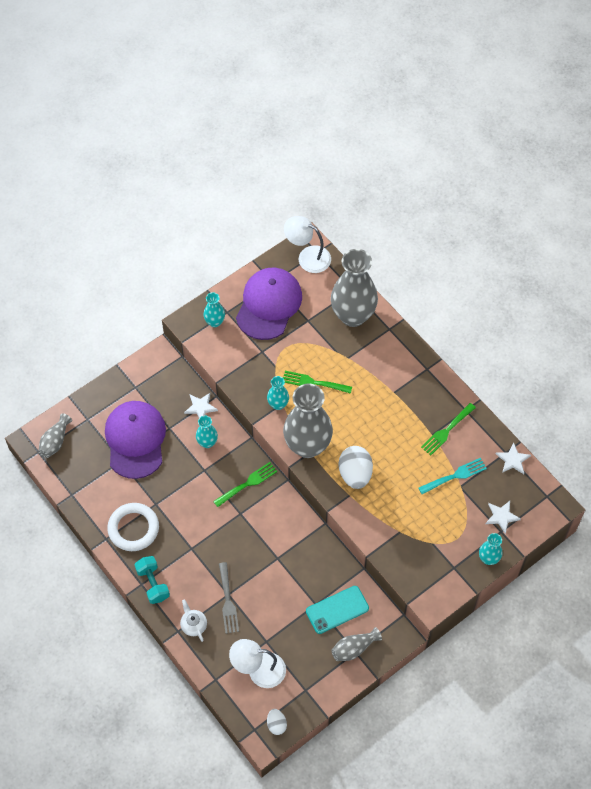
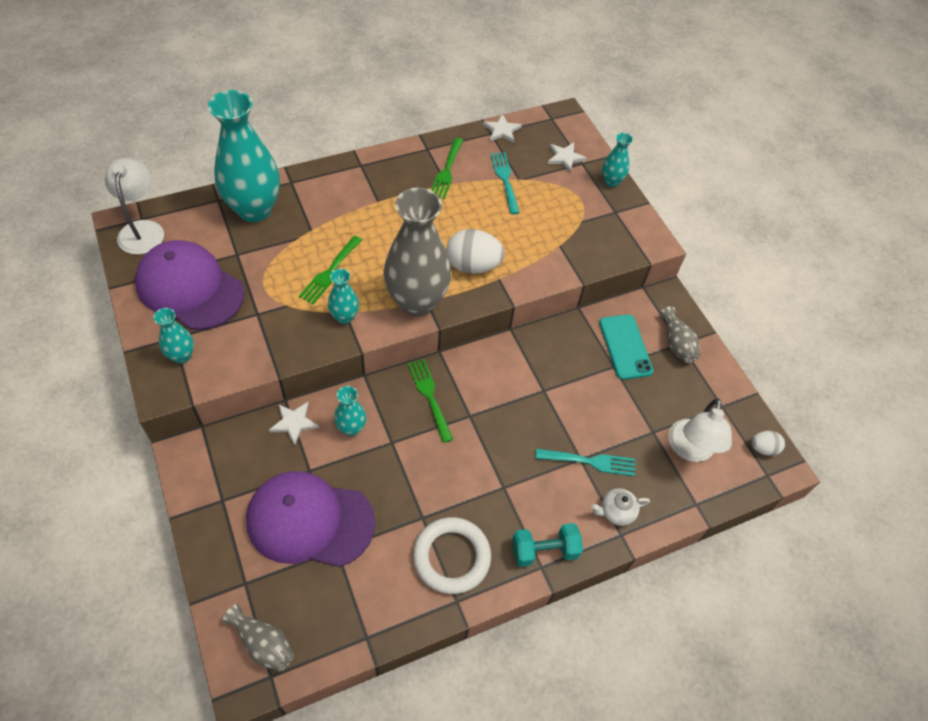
camera: 80 degrees left, 5 degrees down
grey fork [219,562,239,634] -> turquoise fork [535,449,635,476]
white lamp [284,216,331,273] -> white lamp turned 135 degrees clockwise [105,158,164,255]
grey vase [331,249,378,327] -> turquoise vase [208,90,280,222]
green fork [421,403,476,456] -> green fork turned 45 degrees clockwise [431,138,463,199]

